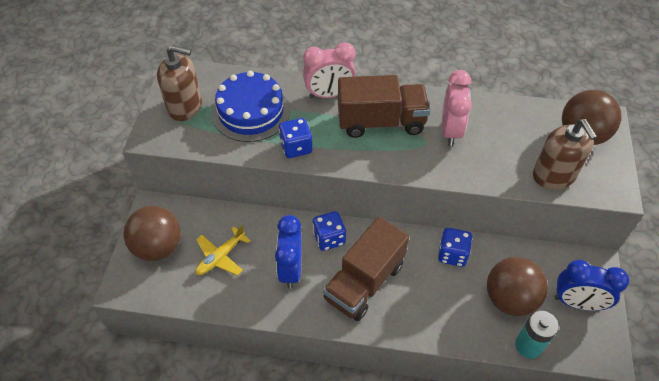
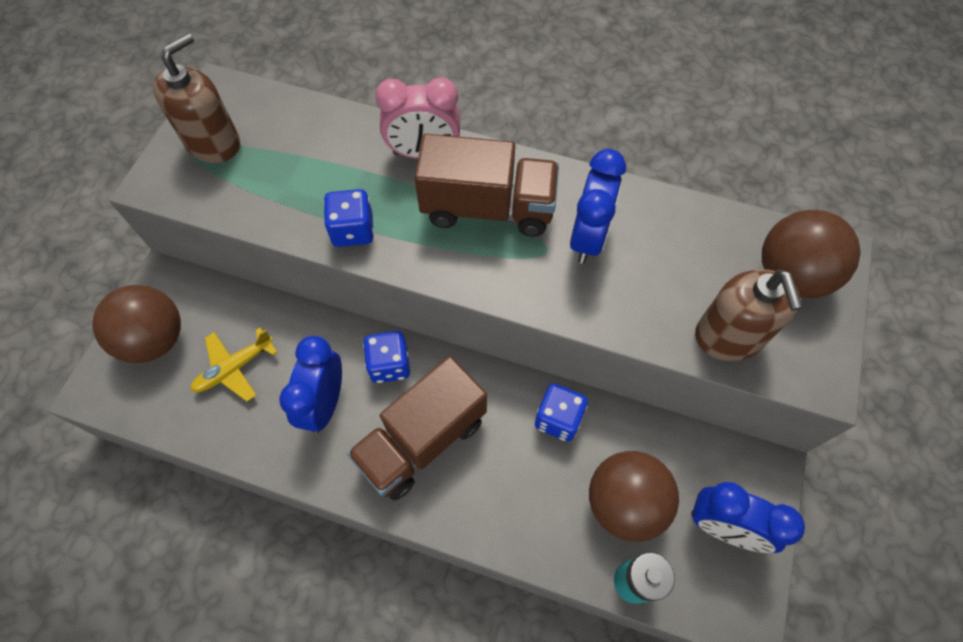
camera: 10 degrees right, 10 degrees up
brown soap dispenser [157,45,202,121] -> brown soap dispenser turned 75 degrees counterclockwise [153,33,240,163]
blue cake [212,71,290,142] -> none
pink clock [442,70,472,146] -> blue clock [570,149,626,264]

